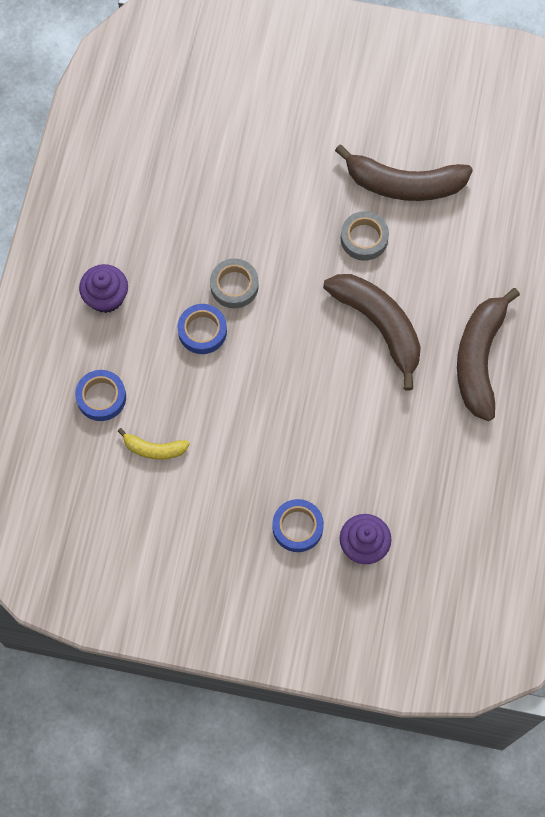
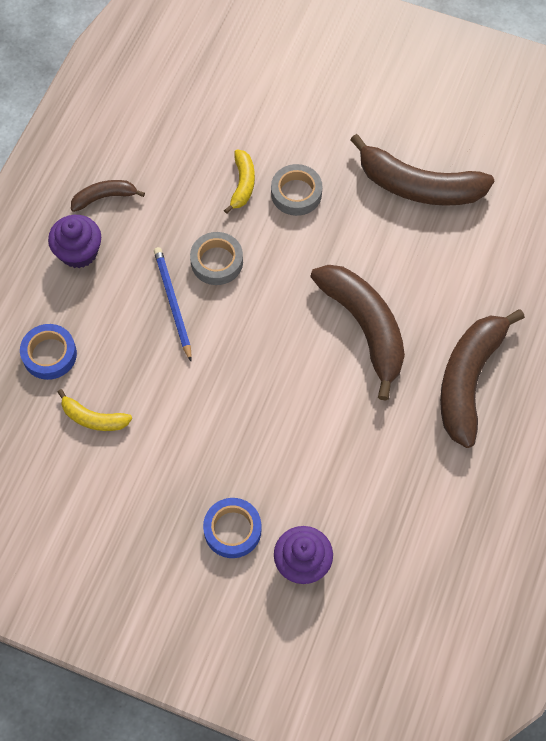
camera: 10 degrees right, 5 degrees down
blue tape [178,304,227,354] -> blue pencil [154,247,192,361]
grey tape [340,211,389,261] -> grey tape moved to [271,164,322,216]
none -> brown banana [71,180,145,212]
none -> yellow banana [224,149,255,214]

